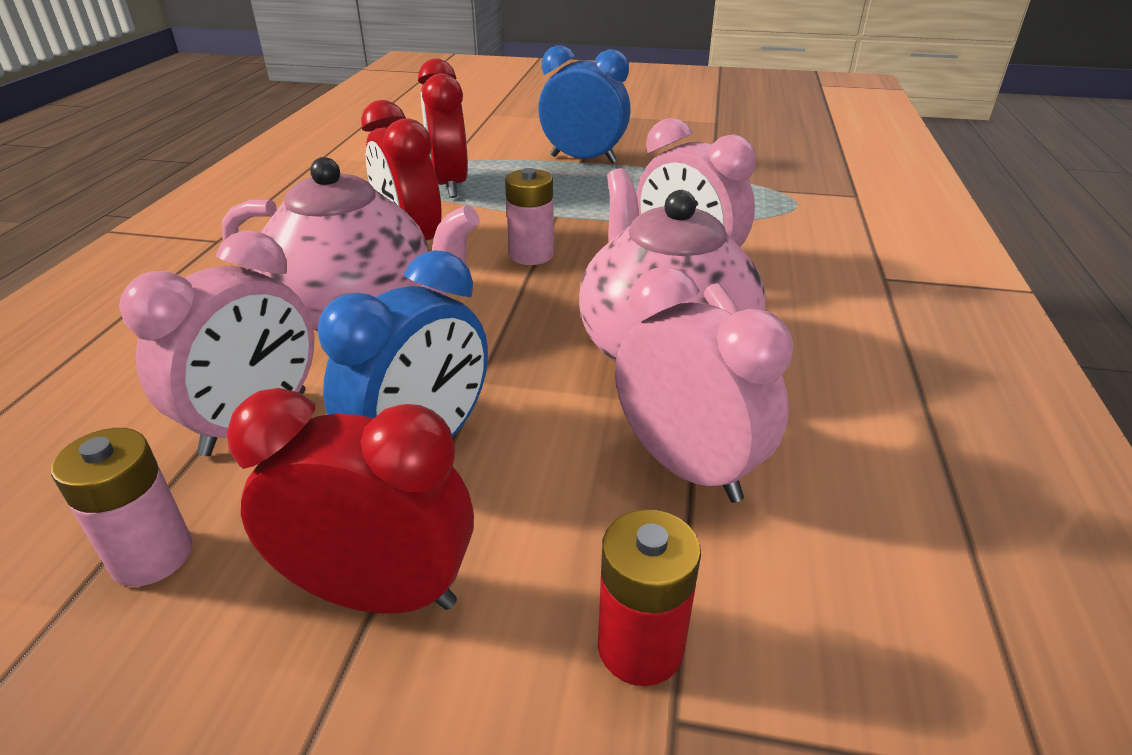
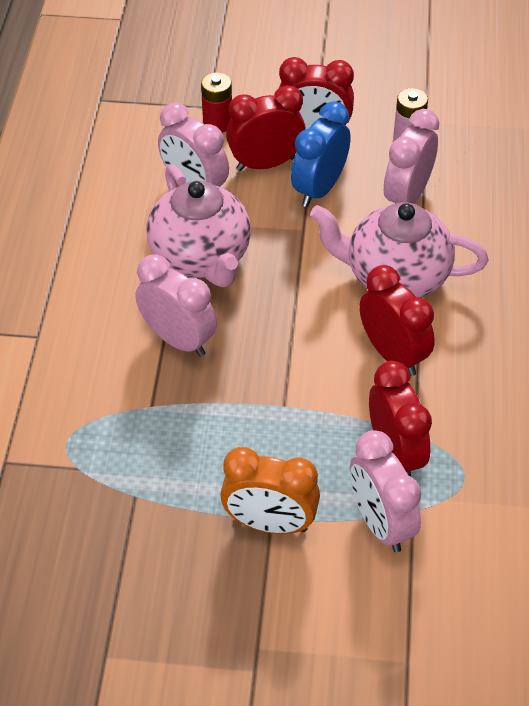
camera: 175 degrees right, 15 degrees up
pink battery [505,168,554,265] -> none
blue clock [538,45,631,163] -> orange clock [220,447,320,534]
none -> red clock [226,85,306,171]
none -> pink clock [350,430,421,552]

